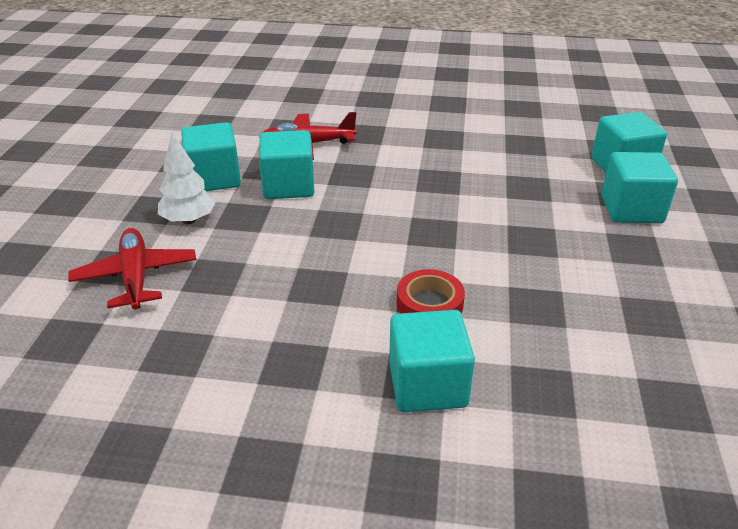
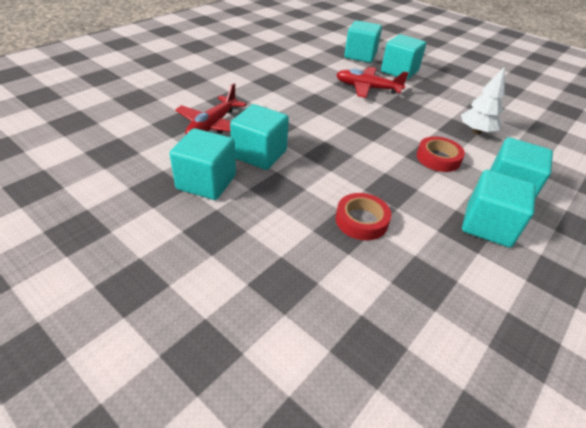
camera: 60 degrees left, 5 degrees up
red plane [68,228,196,309] -> red plane moved to [336,67,409,98]
white tree [158,133,216,224] -> white tree moved to [461,66,505,134]
none -> red tape [335,193,391,240]
none -> turquoise cube [462,170,536,247]

